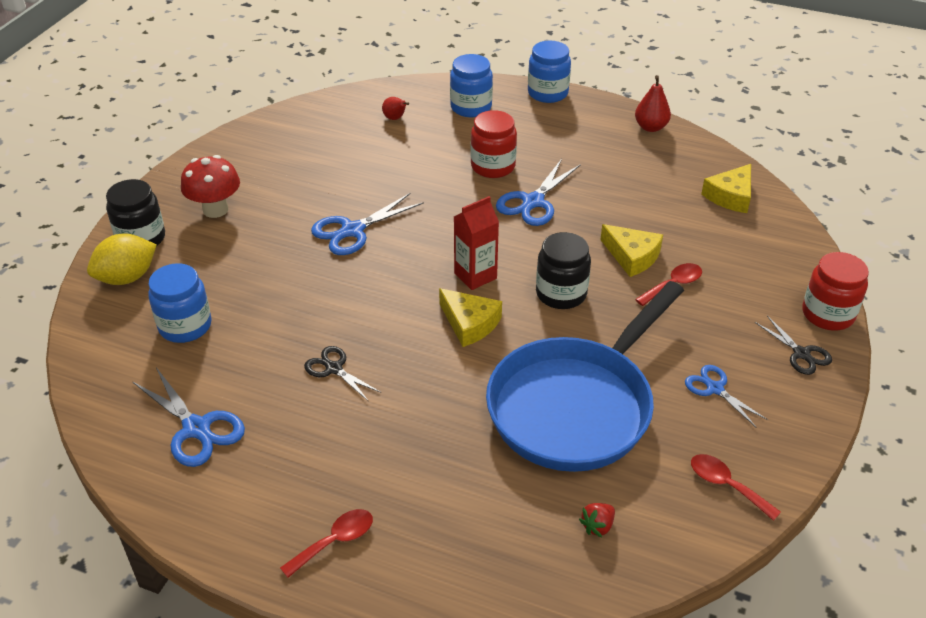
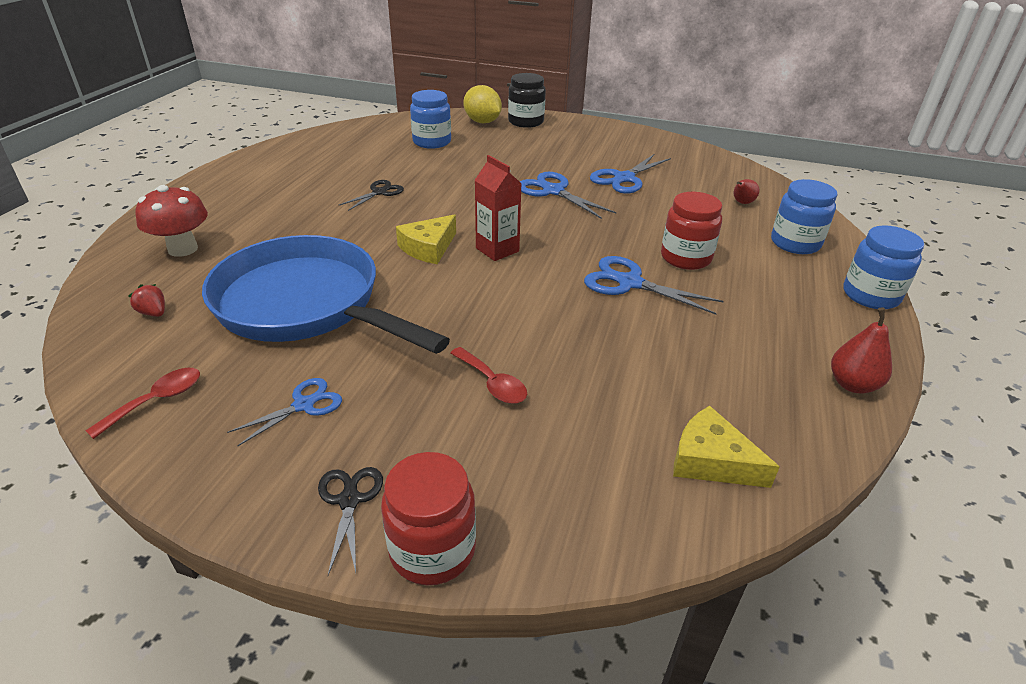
camera: 85 degrees right, 5 degrees down
blue scissors [133,368,245,467] -> blue scissors moved to [590,154,671,194]
red mushroom [181,155,240,218] -> red mushroom moved to [135,185,208,257]
red spoon [280,509,373,578] -> none
black jar [536,232,591,309] -> none
yellow cheese [600,224,663,277] -> none
black scissors [755,316,832,375] -> black scissors turned 120 degrees clockwise [318,467,383,575]

